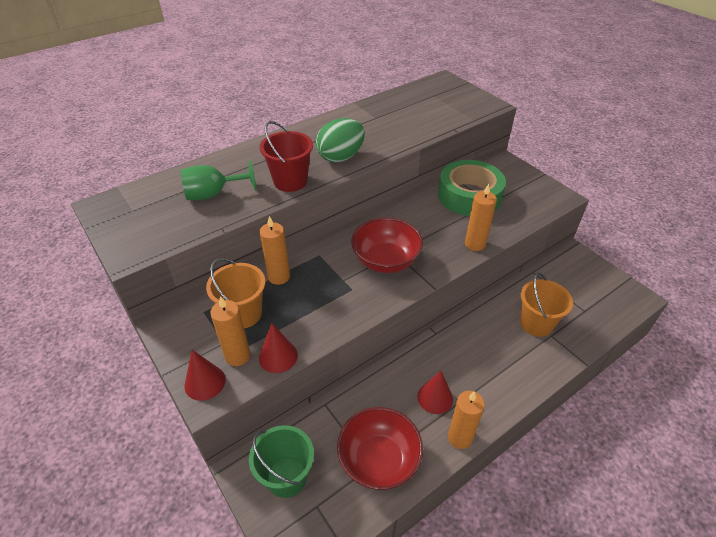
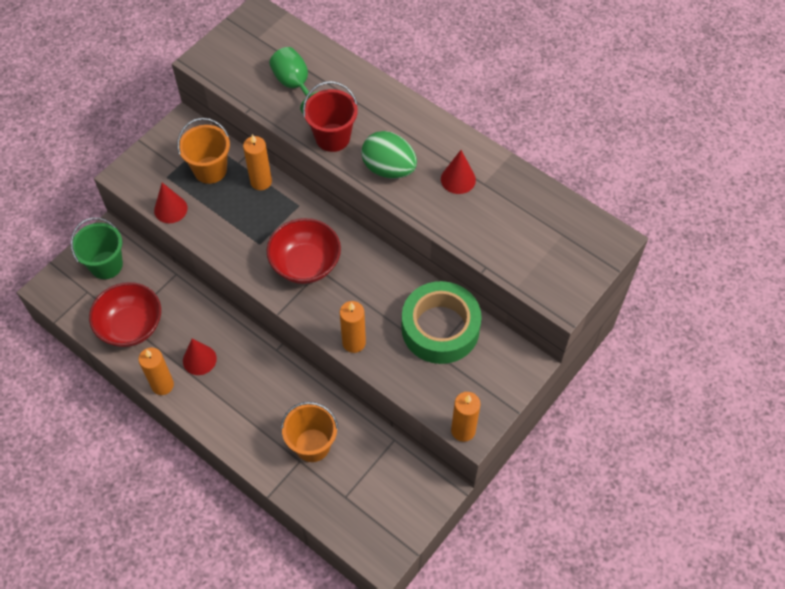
camera: 75 degrees right, 15 degrees up
red cone [184,350,226,401] -> red cone moved to [441,150,476,194]
orange candle [210,296,250,366] -> orange candle moved to [451,392,481,442]

